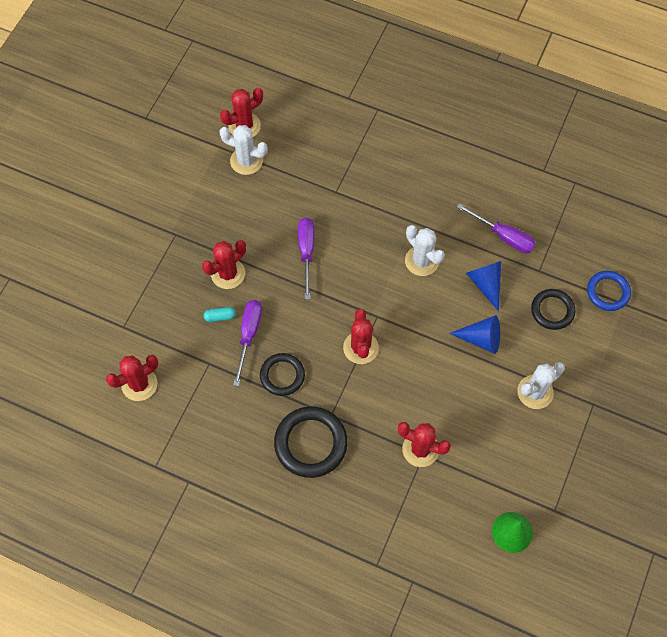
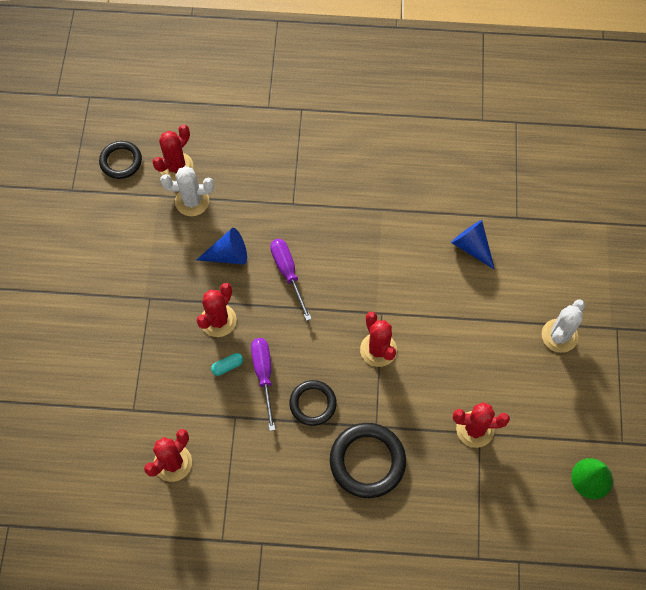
camera: 20 degrees left, 0 degrees up
white cactus [405,225,445,276] -> none
blue cone [449,315,500,354] -> blue cone moved to [197,228,247,265]
purple screwdriver [457,203,536,253] -> none
black ring [531,289,575,330] -> black ring moved to [99,141,142,179]
blue ring [587,271,631,311] -> none

